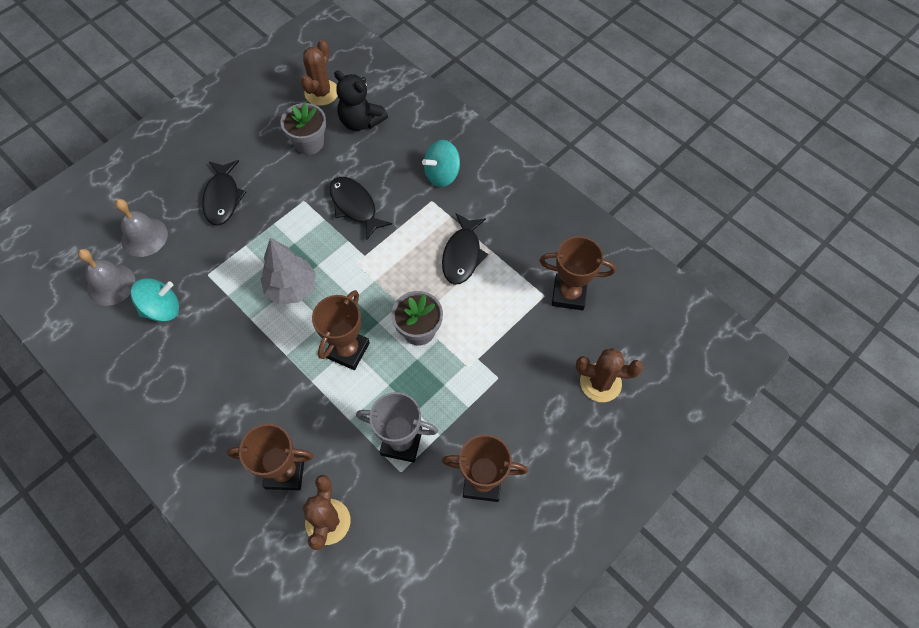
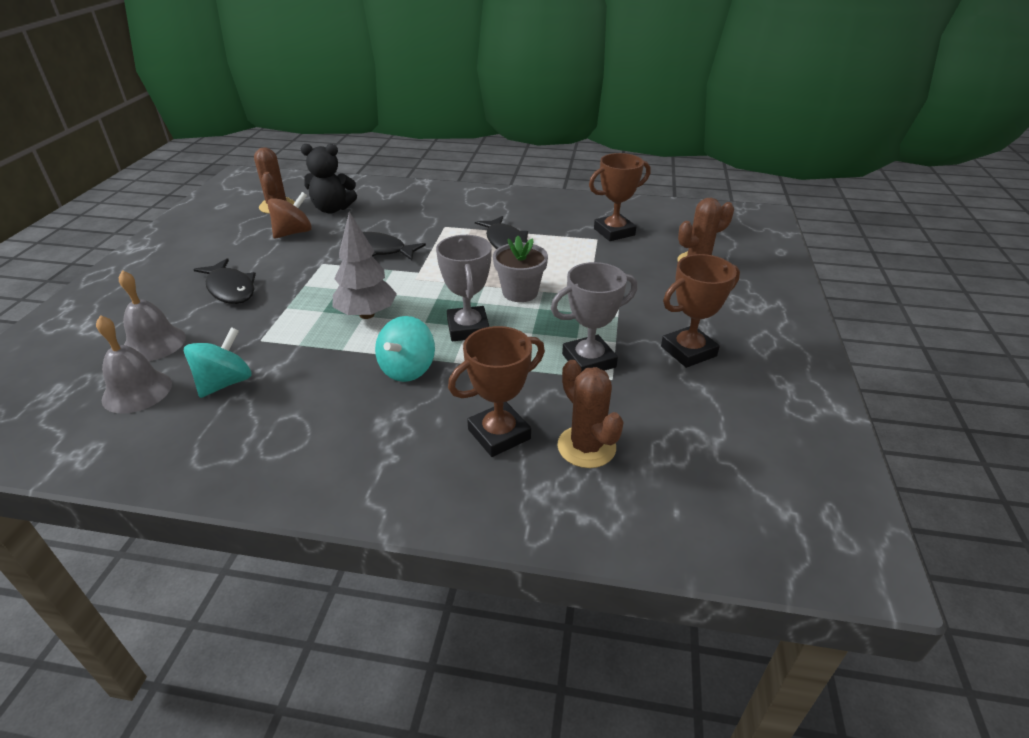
camera: 35 degrees left, 25 degrees down
grey flower pot [280,102,326,155] -> brown spinning top [267,192,312,239]
brown trophy [312,290,370,370] -> grey trophy [436,235,492,341]
turquoise spinning top [422,140,460,187] -> turquoise spinning top moved to [375,316,435,382]

